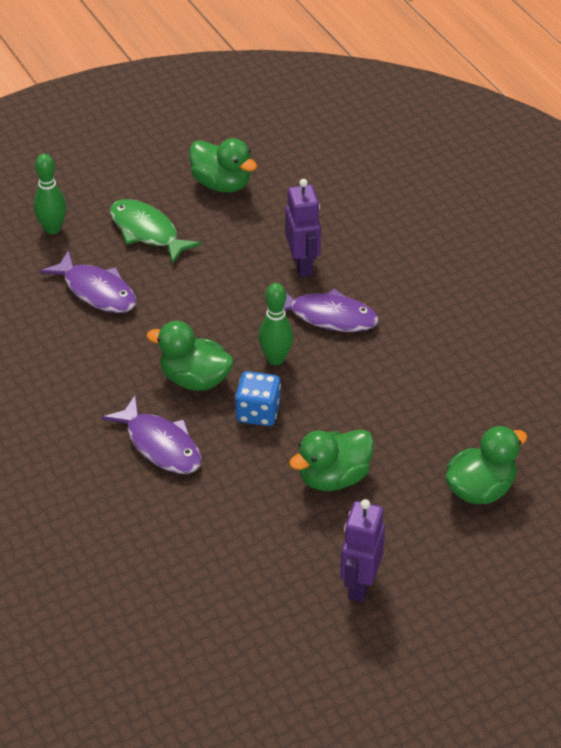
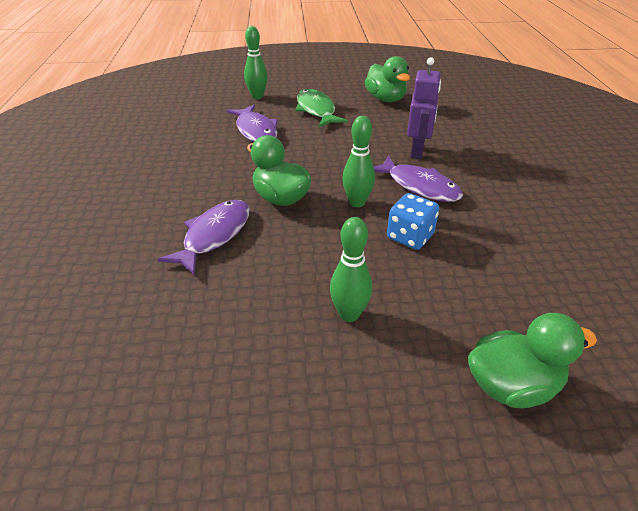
camera: 25 degrees right, 5 degrees down
purple fish [102,395,202,474] -> purple fish turned 135 degrees counterclockwise [157,200,250,275]
blue dice [235,371,281,426] -> blue dice moved to [387,193,439,250]
green duck [289,429,374,491] -> green bowling pin [330,217,372,322]
purple robot [340,499,385,602] -> none

